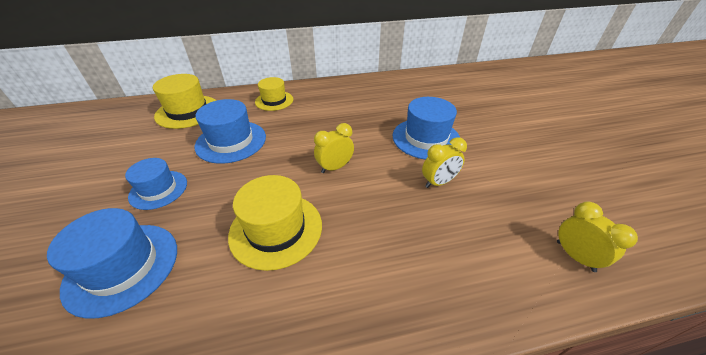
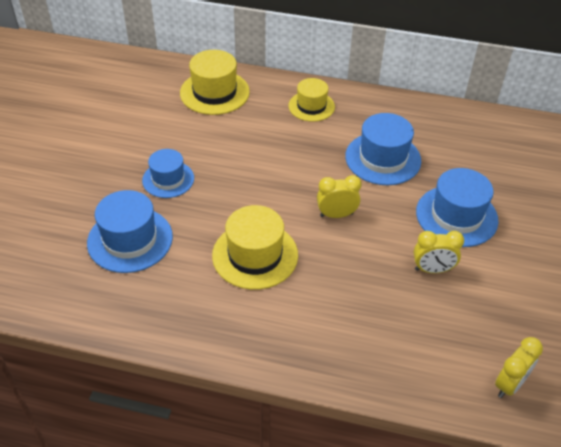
camera: 25 degrees right, 5 degrees up
blue hat [195,99,266,164] -> blue hat moved to [345,113,421,185]
yellow clock [557,202,638,272] -> yellow clock turned 45 degrees clockwise [495,337,543,398]

